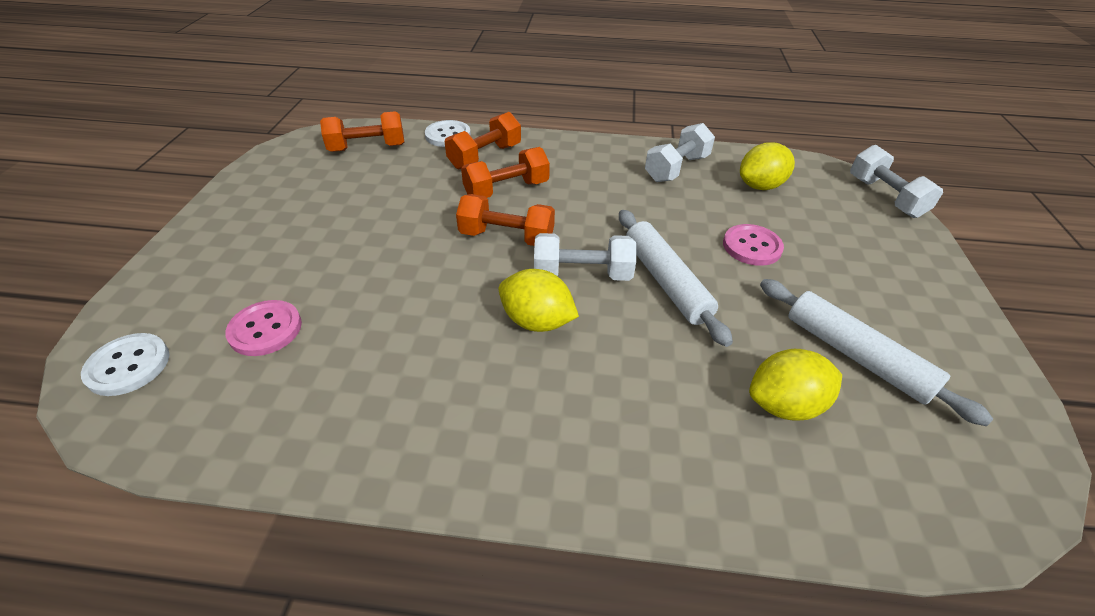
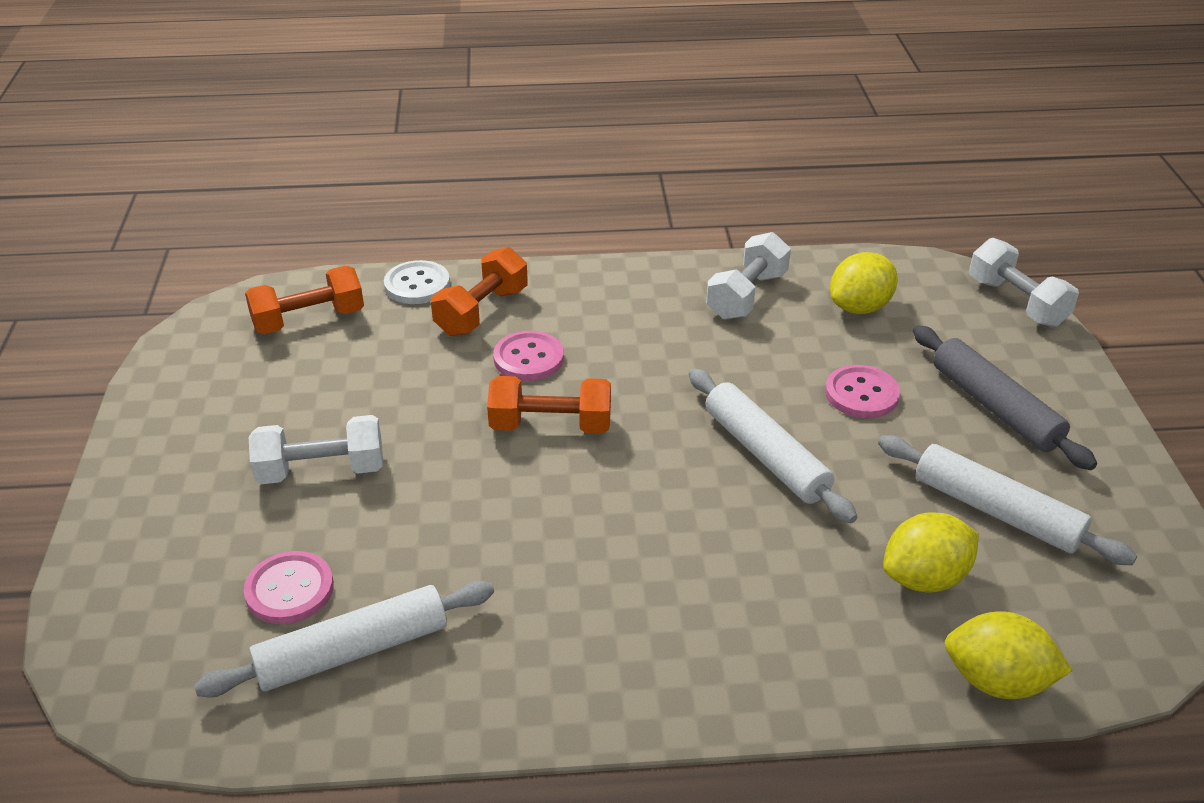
camera: 10 degrees left, 5 degrees down
white button [81,333,170,396] -> none
orange dumbbell [461,147,550,198] -> pink button [493,331,564,381]
yellow lemon [499,269,579,332] -> yellow lemon moved to [945,611,1073,699]
white dumbbell [534,233,636,281] -> white dumbbell moved to [249,415,383,484]
none -> white rolling pin [194,581,494,698]
none -> grey rolling pin [913,325,1097,470]

